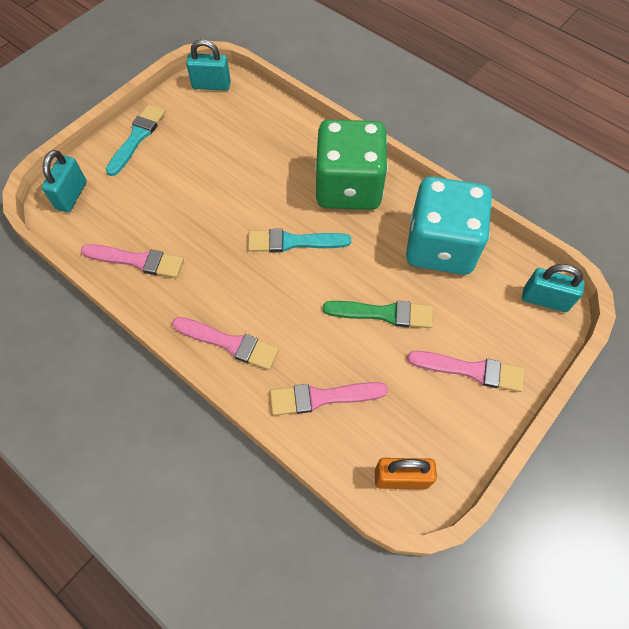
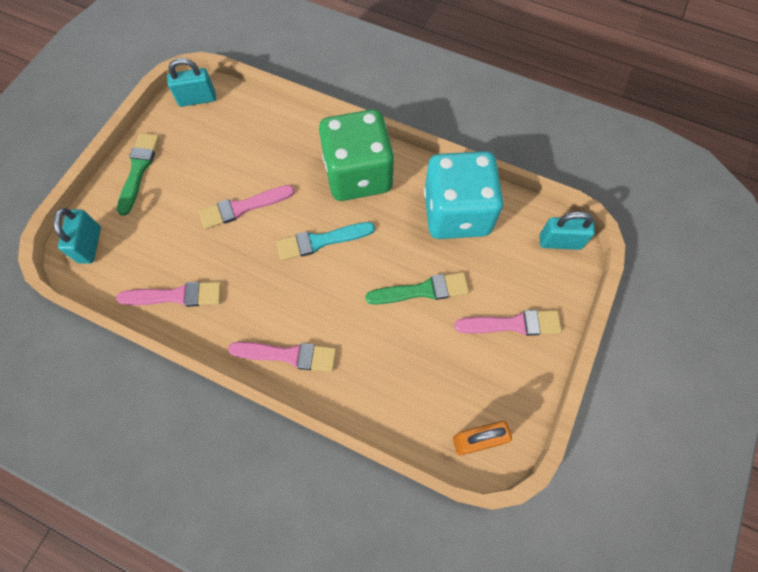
camera: 15 degrees left, 5 degrees up
turquoise brush [106,104,166,176] -> green brush [117,133,160,216]
pink brush [270,382,388,415] -> pink brush moved to [199,185,295,229]

